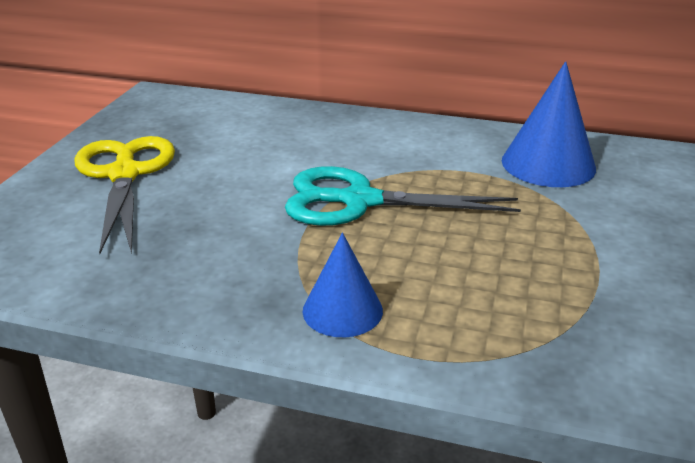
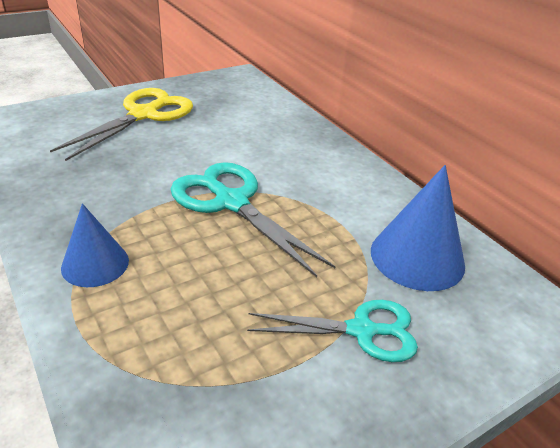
camera: 40 degrees right, 5 degrees up
none -> turquoise scissors [247,300,418,362]

